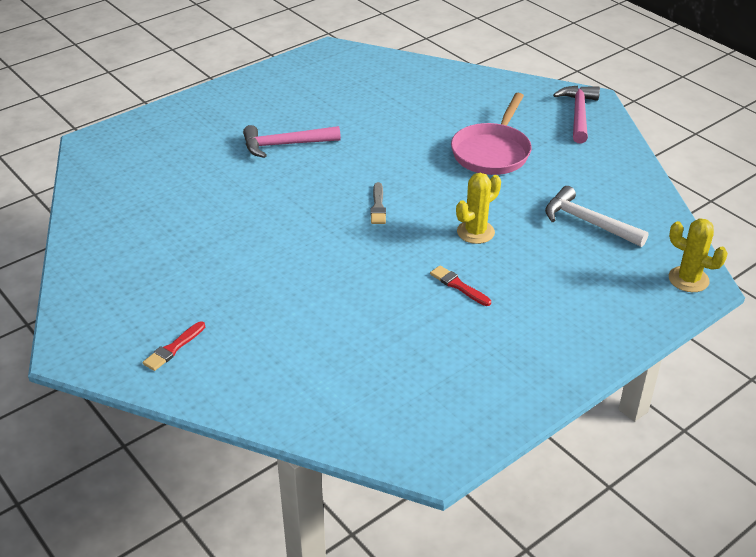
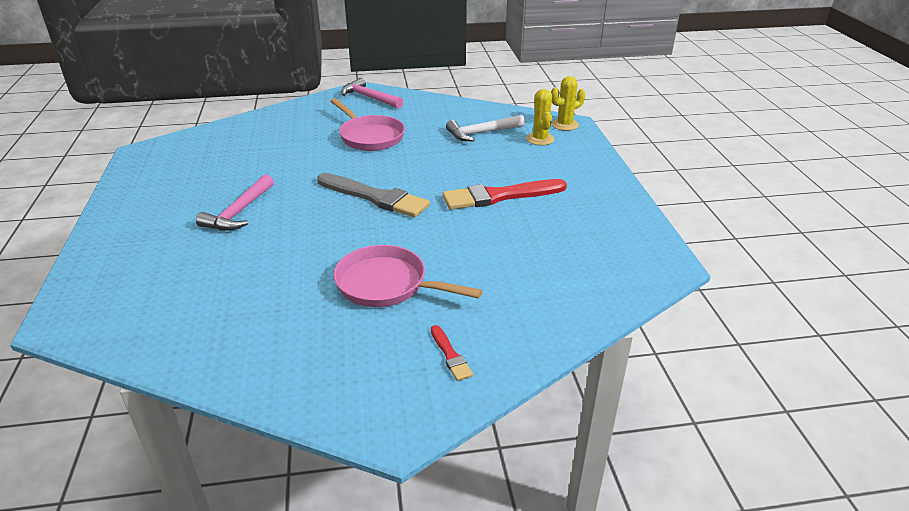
camera: 60 degrees left, 5 degrees down
grey brush [371,182,386,224] -> grey brush [317,173,430,218], size x2.16
red brush [430,266,491,306] -> red brush [442,179,567,210], size x2.16
yellow cactus [456,173,501,244] -> yellow cactus moved to [526,89,554,145]
none -> pink pan [333,245,482,307]

